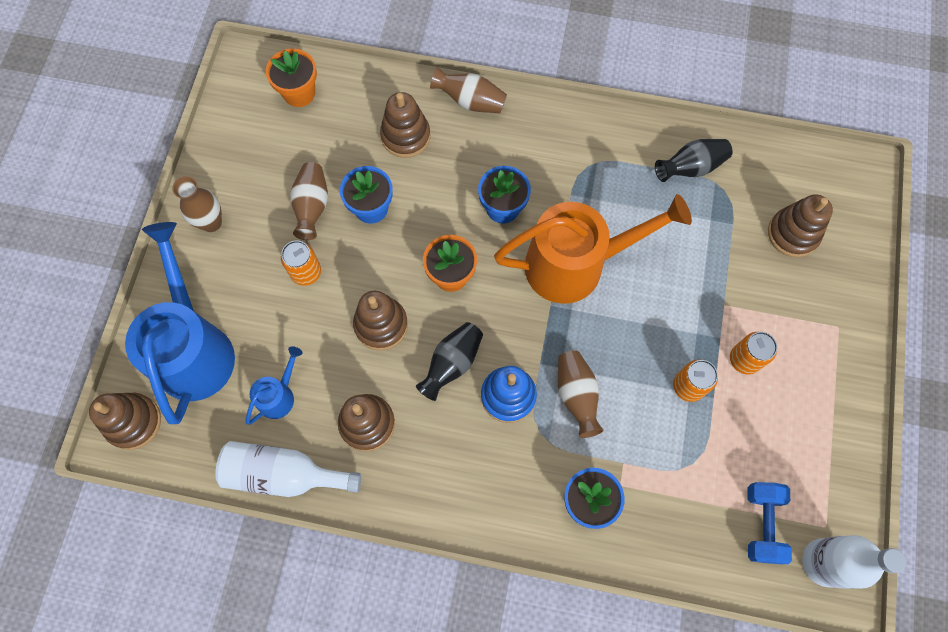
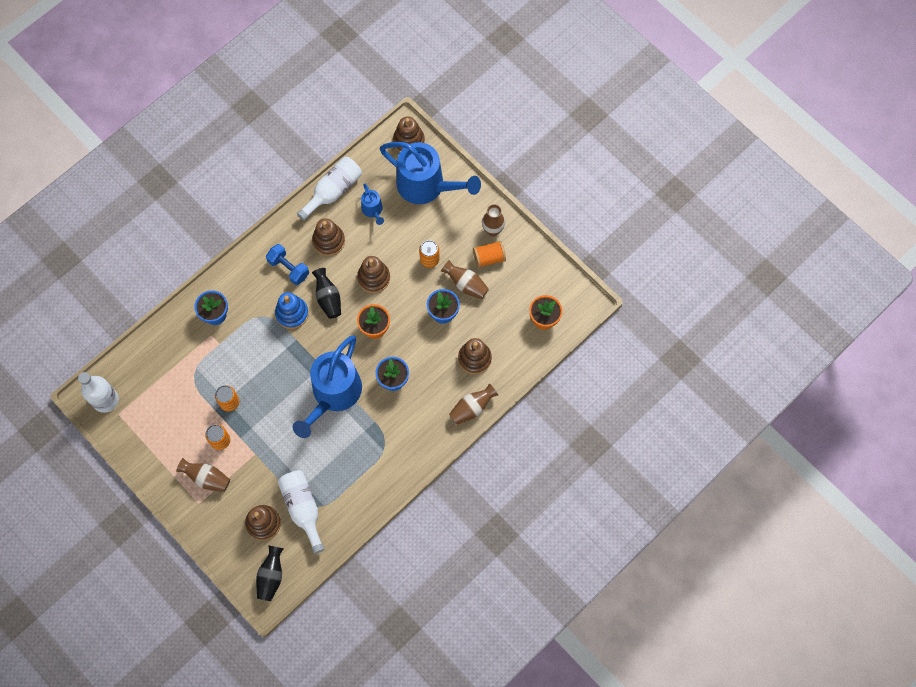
camera: 125 degrees right, 0 degrees up
orange watering can [494,194,692,304] -> blue watering can [292,335,362,438]
brown vase [558,350,604,438] -> brown vase moved to [176,458,230,492]
black vase [655,139,733,182] -> black vase moved to [256,545,284,601]
blue dumbbell [747,482,792,564] -> blue dumbbell moved to [266,244,309,285]
none -> white bottle [278,470,325,554]
none -> orange spool [473,241,506,268]

